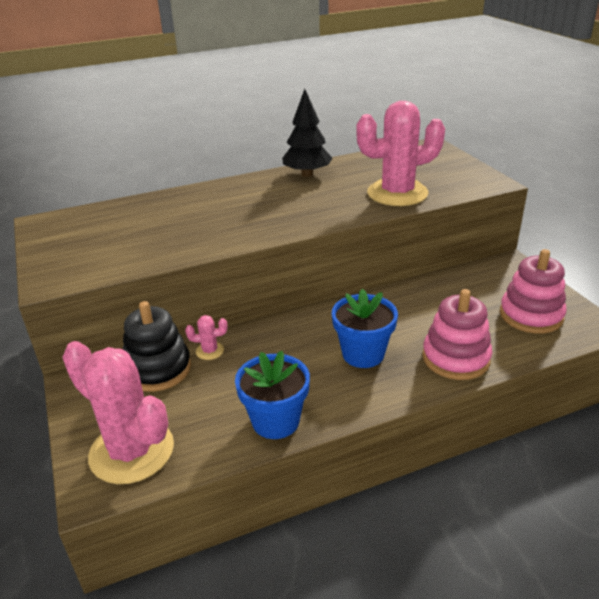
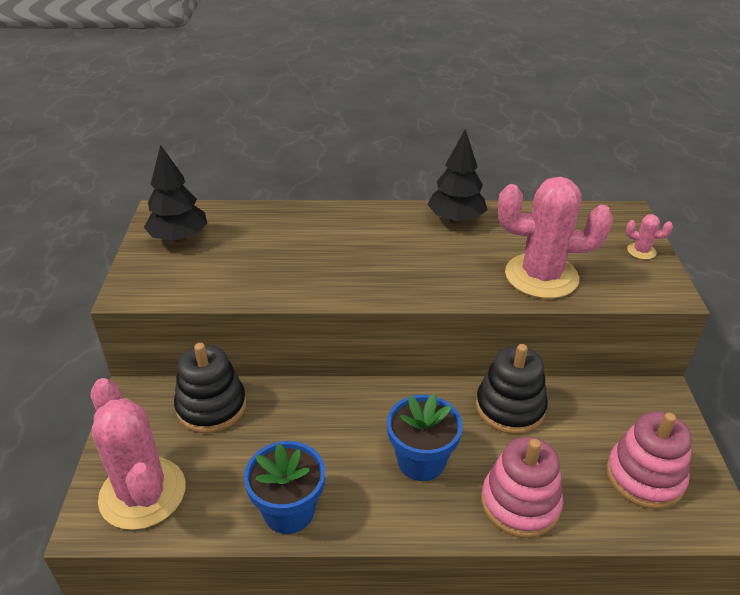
camera: 20 degrees right, 5 degrees up
pink cactus [185,315,227,360] -> pink cactus moved to [626,214,673,260]
none -> black tree [144,145,207,242]
none -> black stacking toy [476,344,548,434]

